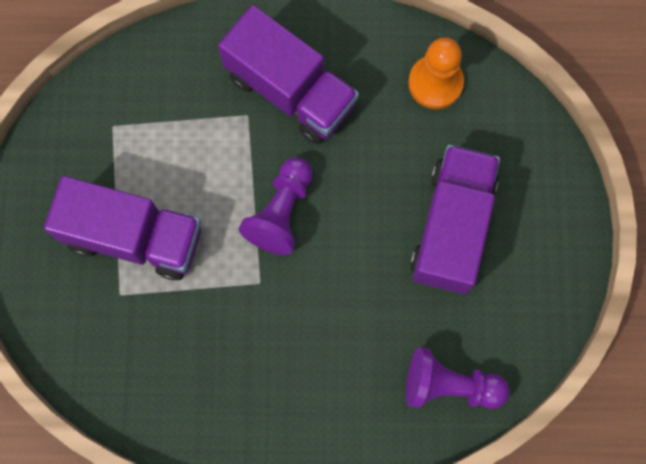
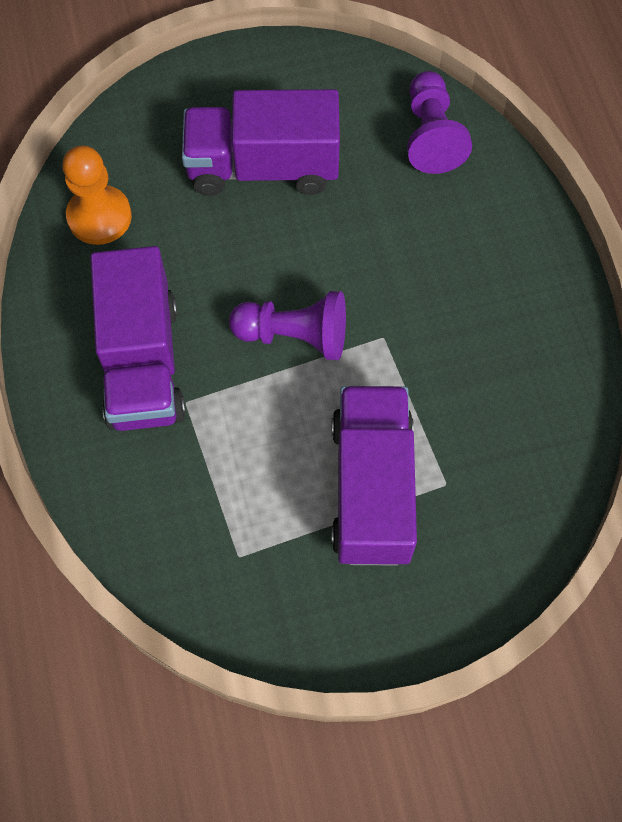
camera: 105 degrees left, 10 degrees down
purple truck [218,5,359,144] -> purple truck turned 150 degrees clockwise [90,246,186,431]

